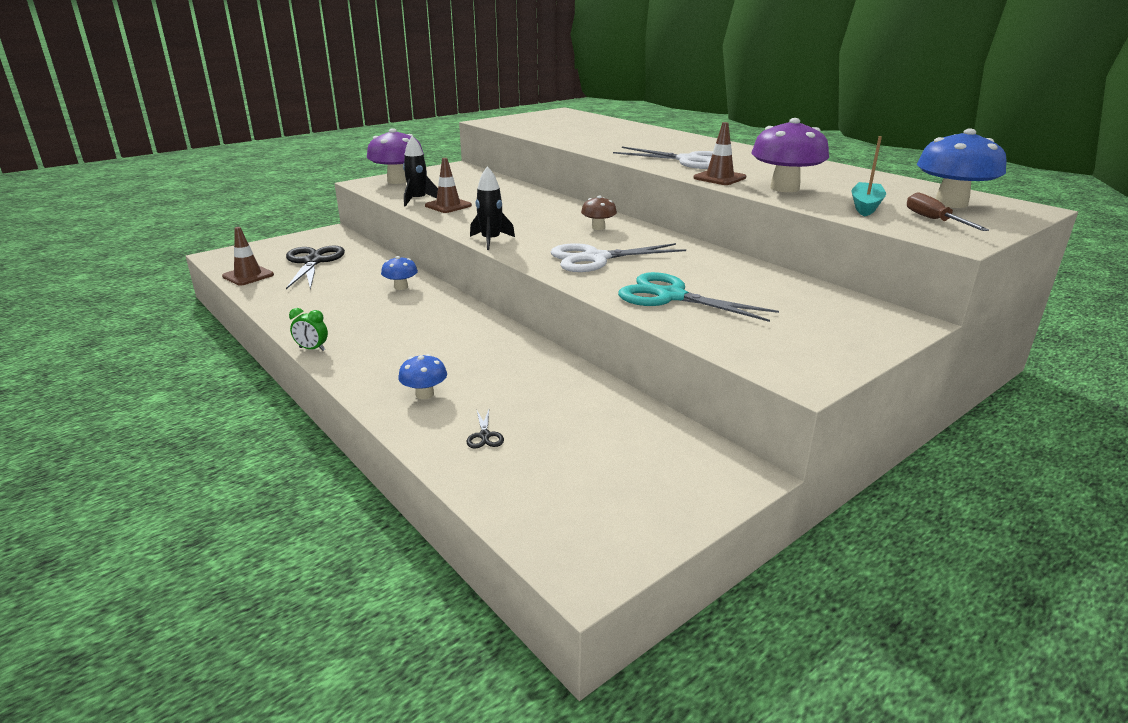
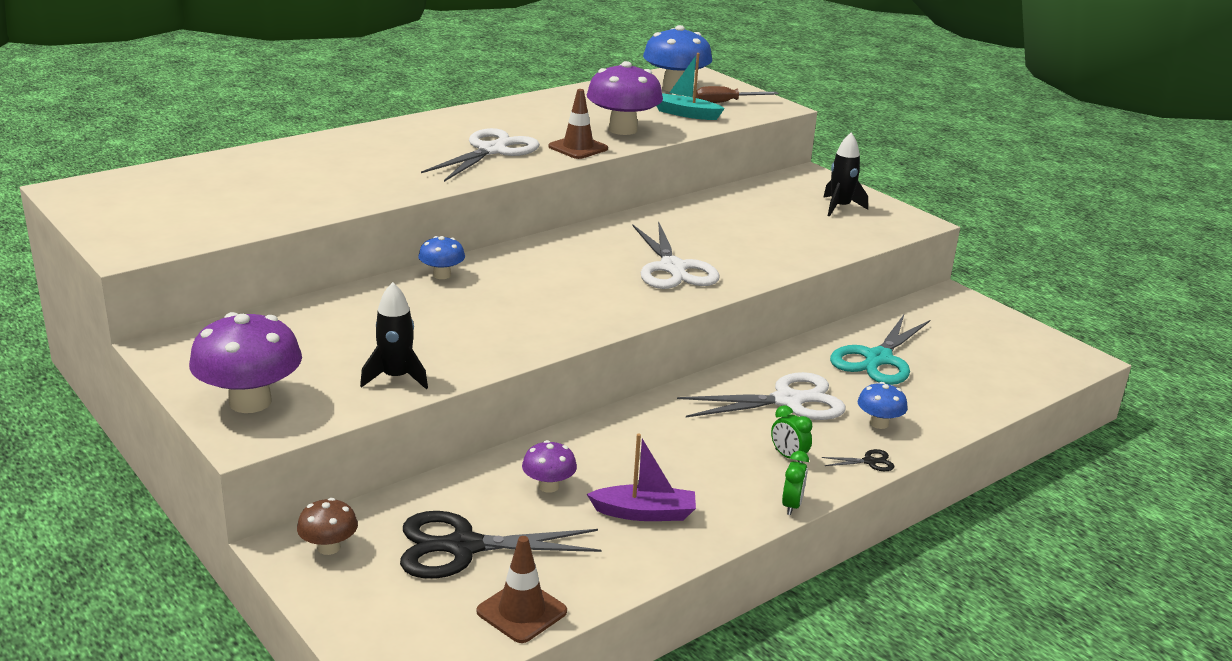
camera: 90 degrees left, 0 degrees up
blue mushroom [381,256,418,290] -> blue mushroom moved to [418,236,465,279]
brown traffic cone [425,158,472,213] -> none
black scissors [466,409,504,449] -> black scissors moved to [821,449,894,471]
black rocket [470,166,515,250] -> black rocket moved to [823,132,868,216]
brown mushroom [581,196,617,230] -> brown mushroom moved to [297,498,358,555]
turquoise scissors [618,272,779,322] -> turquoise scissors moved to [830,315,930,385]
none -> purple mushroom [522,440,577,493]
none -> purple boat [587,434,696,521]
none -> white scissors [677,372,846,420]
none -> green clock [771,405,813,463]

